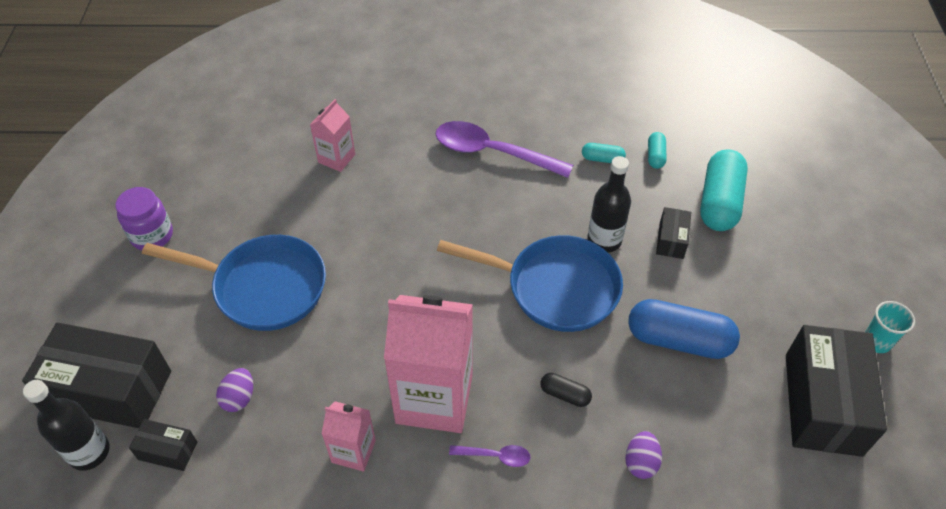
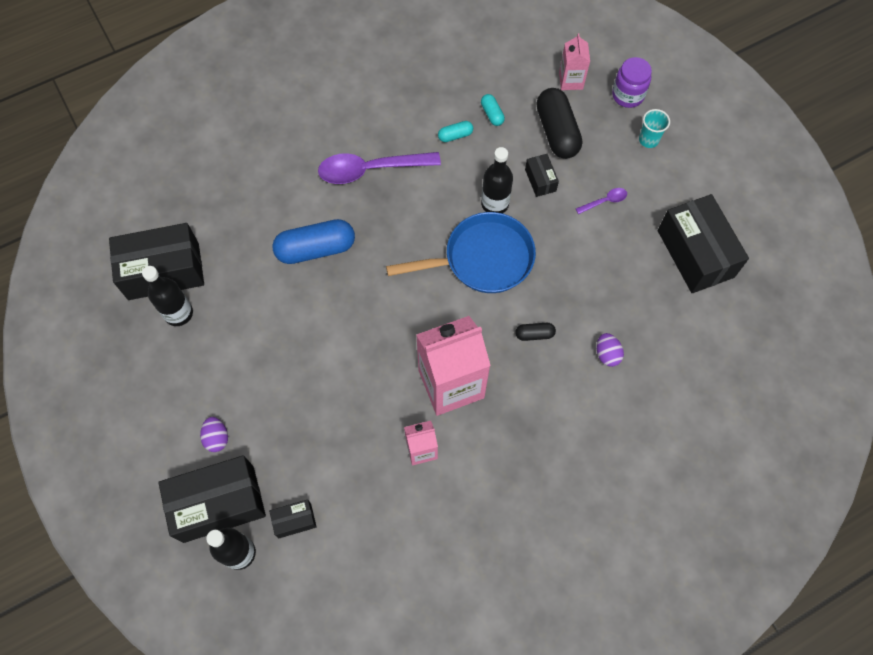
camera: 30 degrees left, 15 degrees up
purple jar [115,187,173,250] -> purple jar moved to [612,57,652,108]
blue pan [142,235,326,331] -> none
purple egg [216,368,253,412] -> purple egg moved to [200,417,228,452]
pink carton [310,99,355,172] -> pink carton moved to [559,34,590,90]
purple spoon [449,445,531,467] -> purple spoon moved to [576,188,627,214]
blue capsule [628,299,740,359] -> blue capsule moved to [272,219,355,264]
turquoise capsule [700,149,748,231] -> black capsule [536,88,582,159]
turquoise cup [865,301,915,353] -> turquoise cup moved to [639,109,670,148]
none -> black box [109,223,204,300]
none -> black bottle [142,266,193,326]

